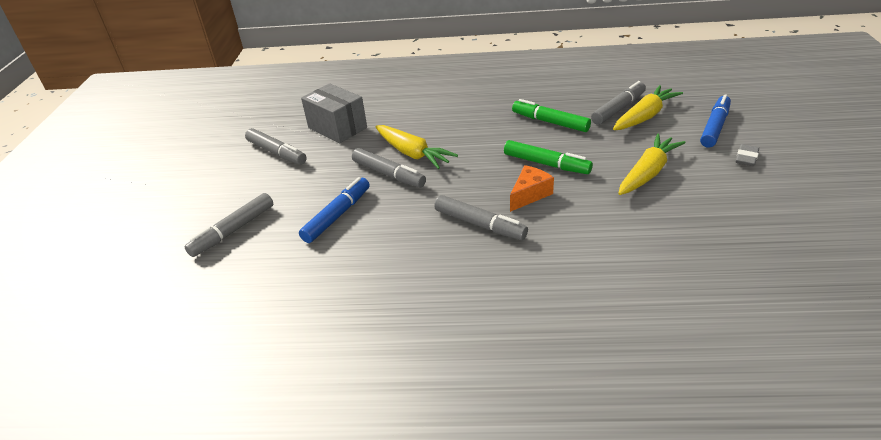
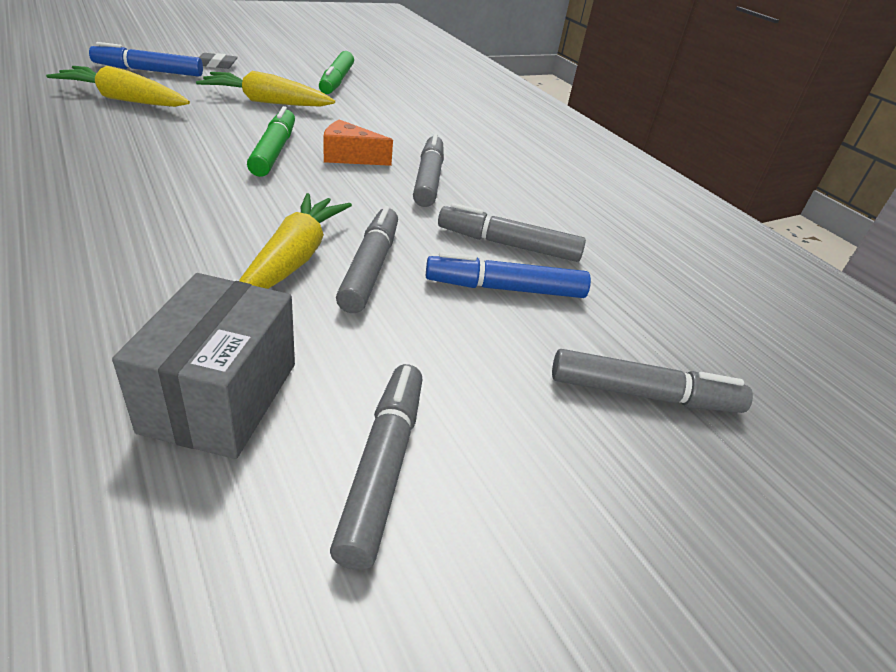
camera: 130 degrees left, 0 degrees up
green marker [512,99,591,132] -> green marker moved to [319,51,354,94]
grey marker [591,81,646,125] -> grey marker moved to [438,203,586,262]

